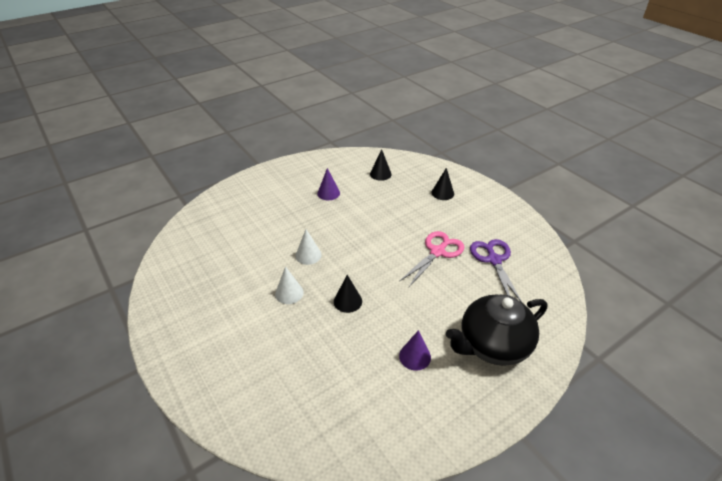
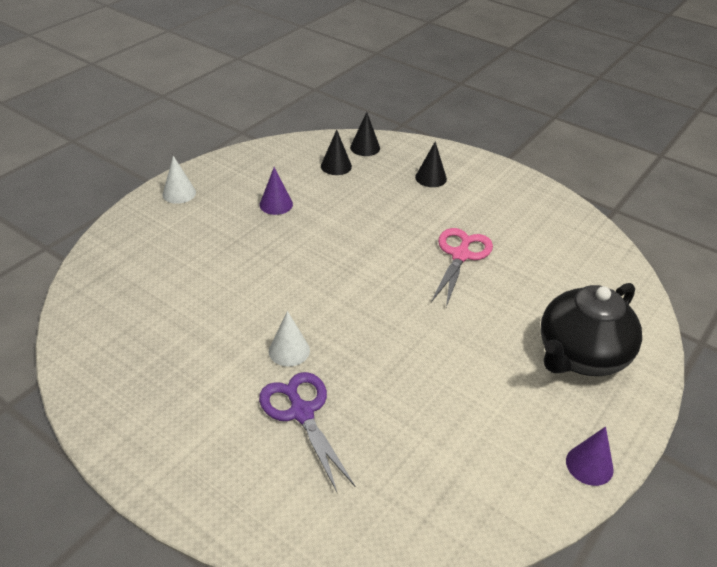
camera: 20 degrees left, 0 degrees up
white cone [295,229,322,265] -> white cone moved to [163,156,196,204]
black cone [334,275,362,313] -> black cone moved to [350,112,380,156]
purple cone [399,330,431,371] -> purple cone moved to [566,427,614,486]
purple scissors [470,239,522,302] -> purple scissors moved to [259,372,355,492]

